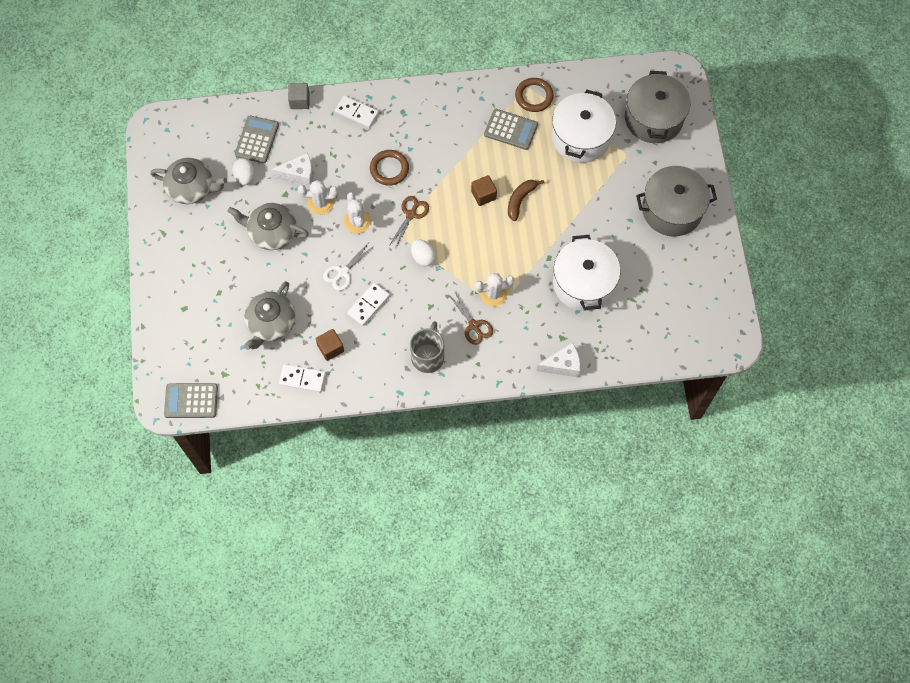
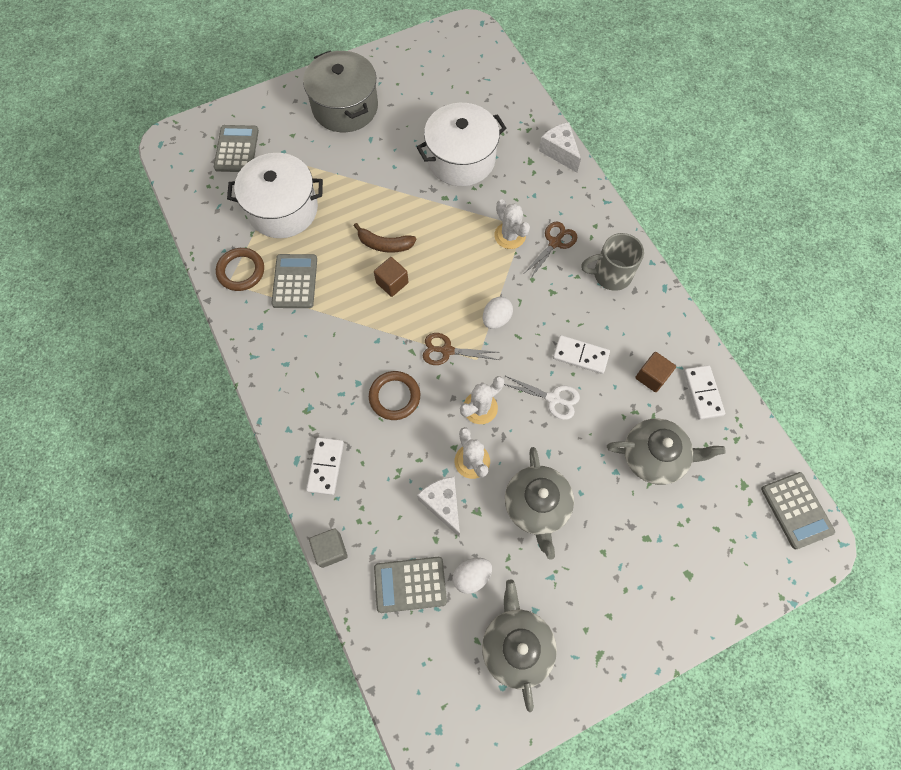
camera: 110 degrees left, 0 degrees up
grey pot [625,71,691,143] -> grey calculator [214,125,259,172]

